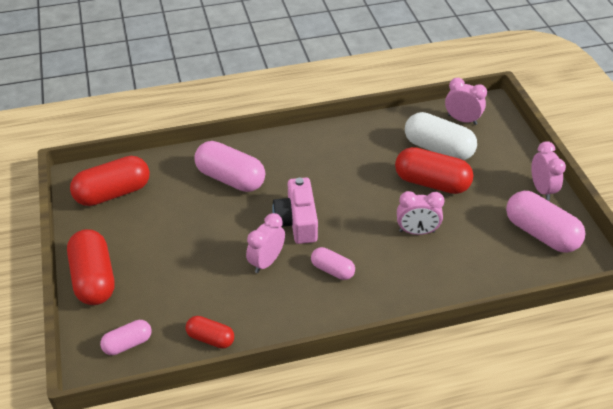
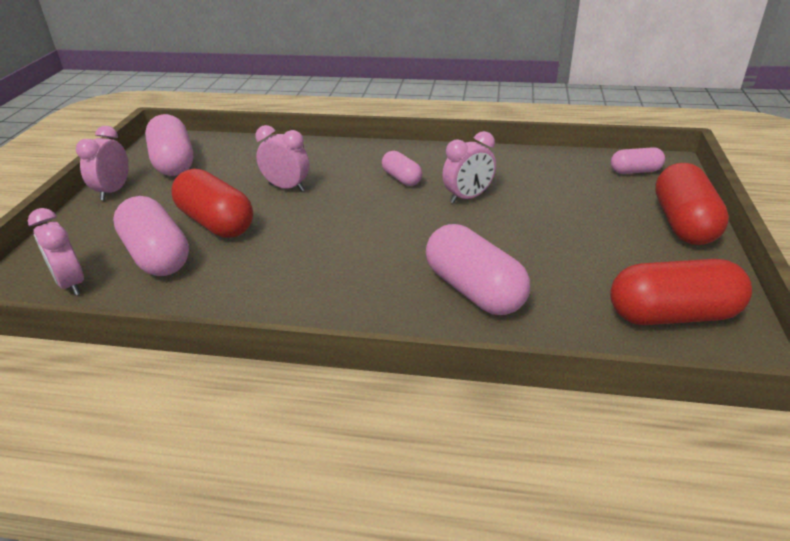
camera: 155 degrees left, 10 degrees down
red capsule [186,316,234,349] -> none
pink camera [272,178,318,244] -> none
white capsule [405,112,477,160] -> pink capsule [113,196,189,276]

